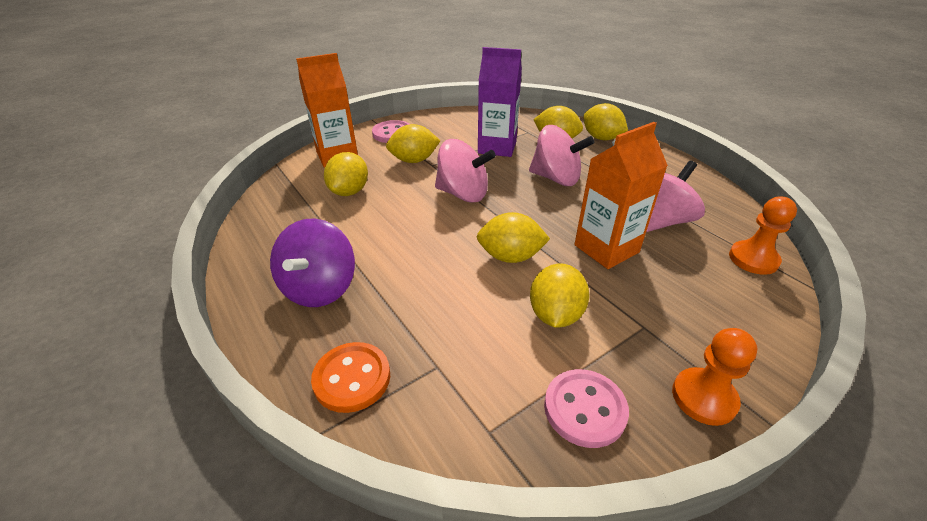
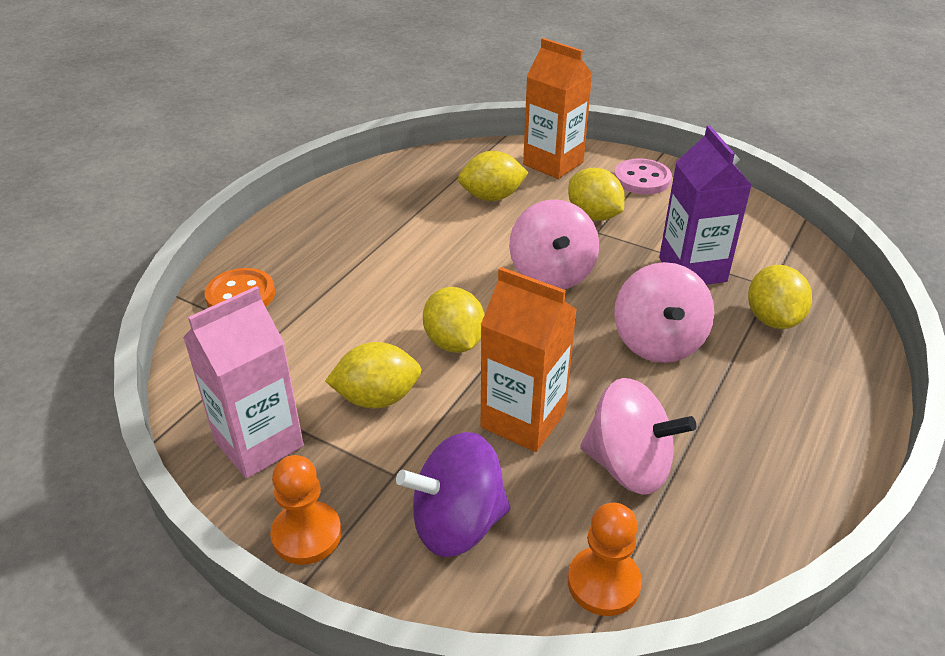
camera: 65 degrees right, 0 degrees up
purple spinning top [270,219,355,307] -> purple spinning top moved to [396,432,510,557]
pink button [544,369,629,448] -> pink carton [183,286,304,479]
yellow lemon [583,103,628,140] -> none

